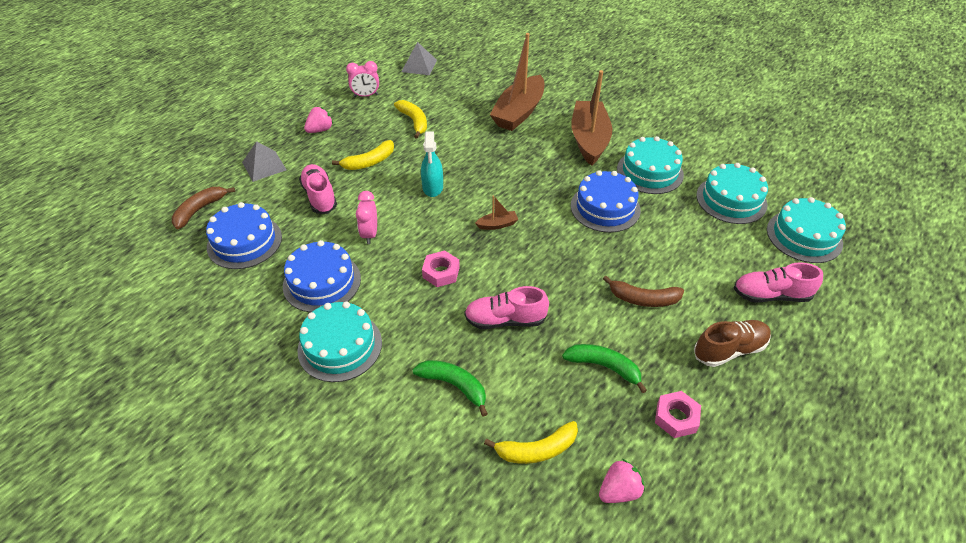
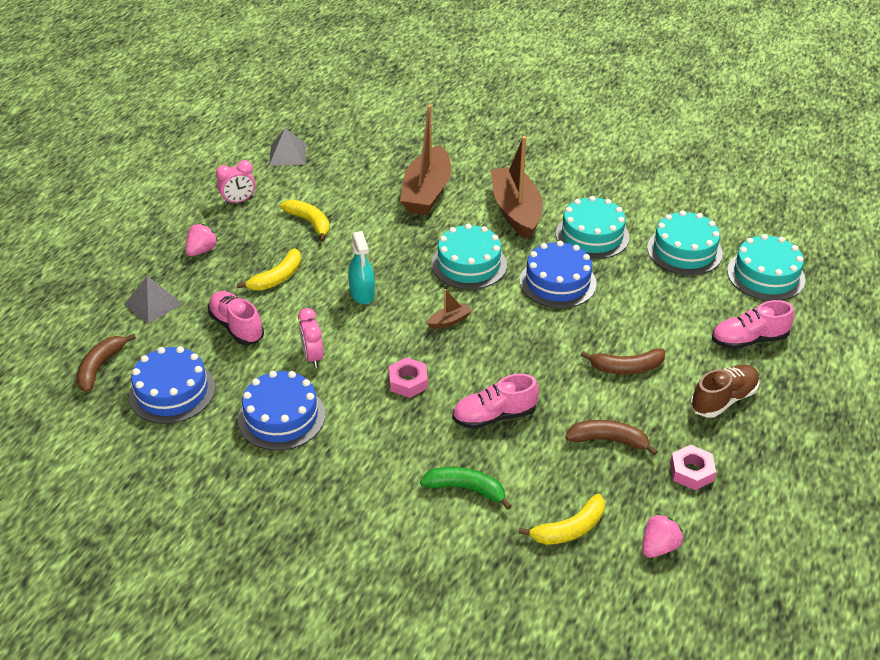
camera: 15 degrees left, 5 degrees down
turquoise cake [297,302,382,382] -> turquoise cake moved to [431,224,507,290]
green banana [562,344,647,393] -> brown banana [565,420,658,456]

